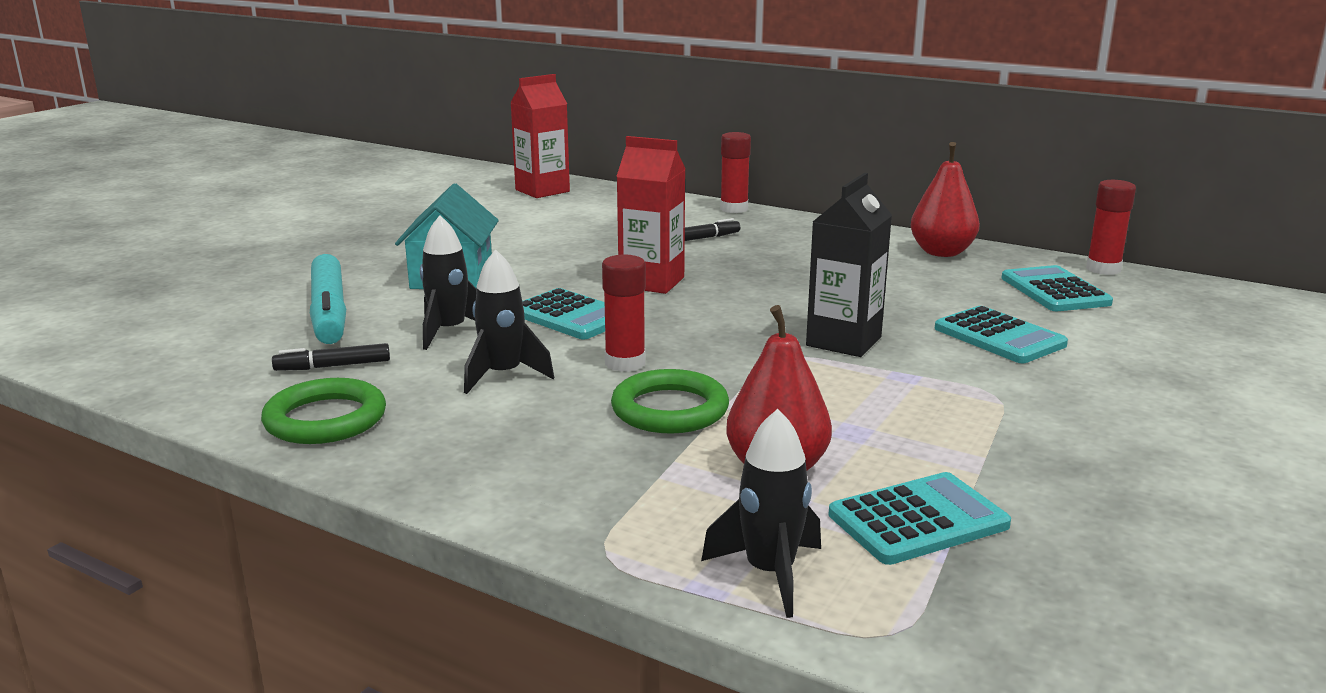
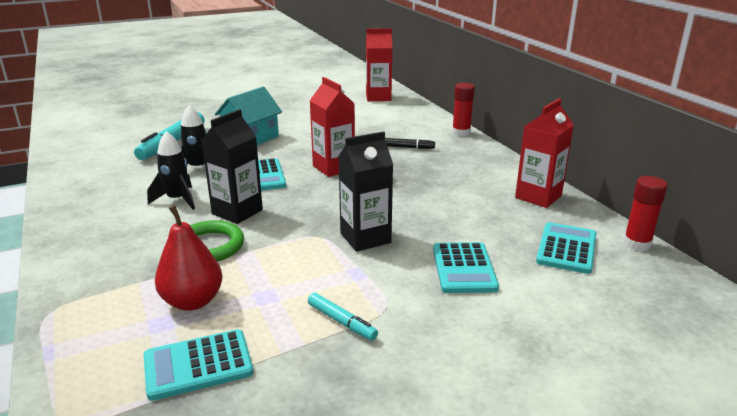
camera: 35 degrees right, 5 degrees up
green ring [261,378,386,444] -> none
black marker [272,343,390,371] -> none
red glue stick [602,254,646,372] -> black carton [202,109,263,224]
black rocket [701,409,821,618] -> none
turquoise calculator [829,472,1011,565] -> turquoise calculator turned 150 degrees clockwise [144,329,253,401]
red pear [911,142,980,257] -> red carton [515,98,574,208]
none -> turquoise marker [308,293,378,341]

